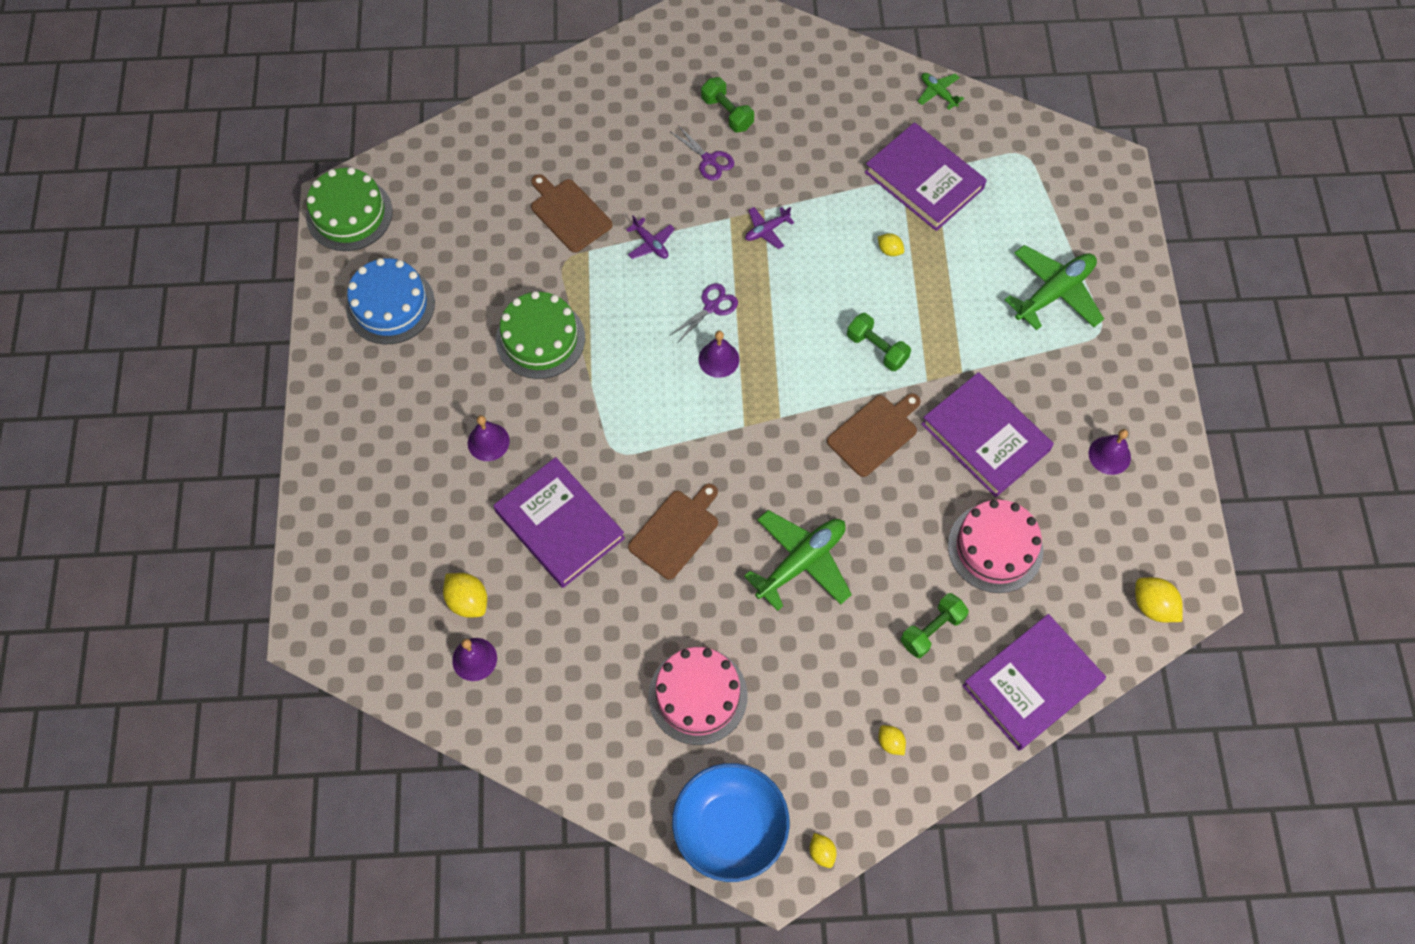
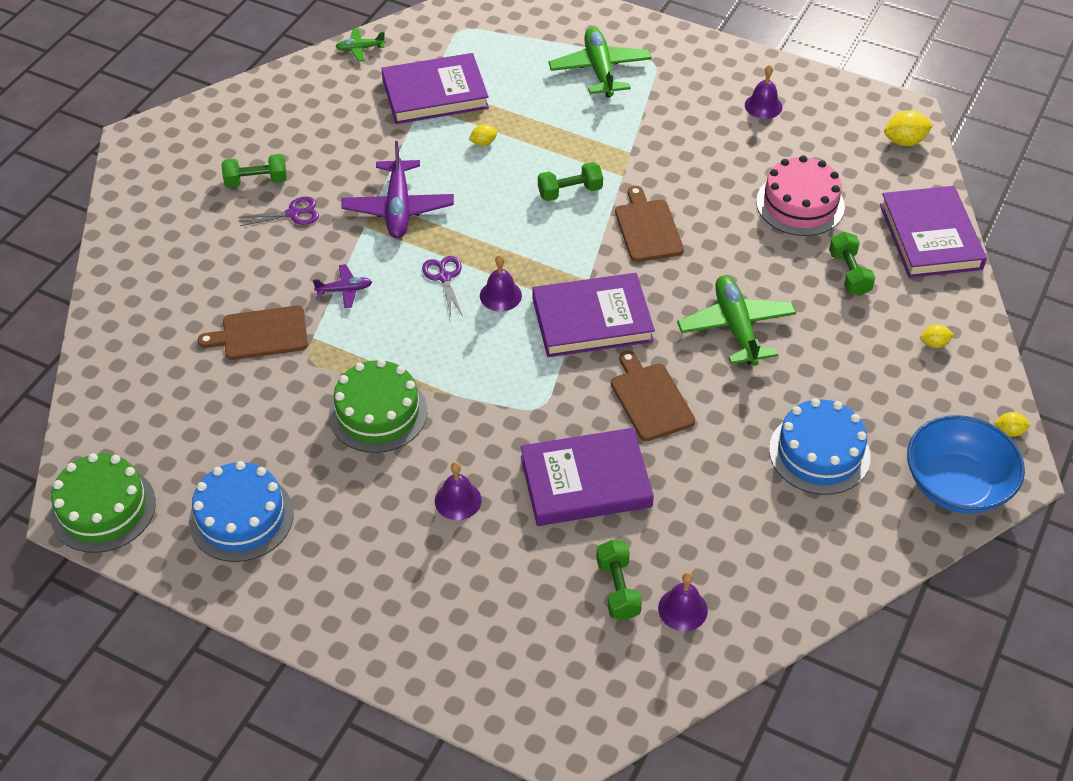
camera: 60 degrees left, 15 degrees down
yellow lemon [443,573,487,618] -> green dumbbell [596,540,642,620]
pink cake [648,647,748,745] -> blue cake [769,398,870,495]
purple plane [745,207,795,249] -> purple plane [341,141,454,238], size x2.00
purple book [921,372,1054,497] -> purple book moved to [533,273,655,357]

